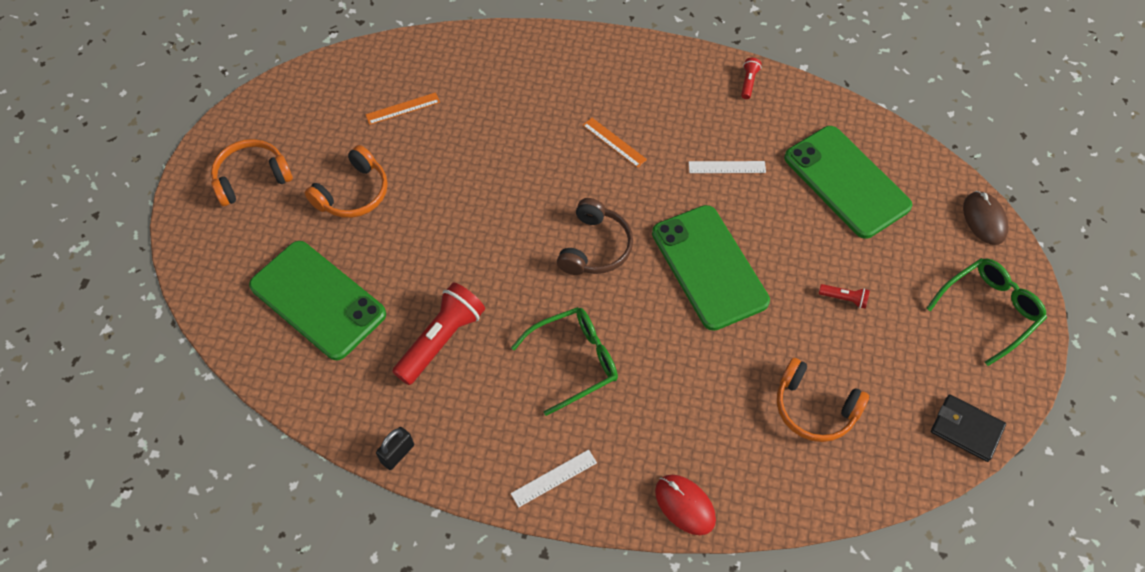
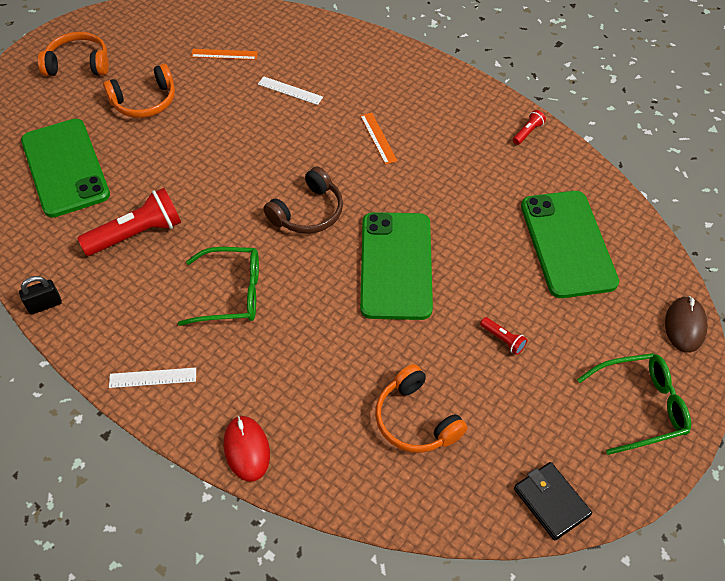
camera: 25 degrees right, 5 degrees down
white ruler [689,161,766,173] -> white ruler moved to [258,76,323,105]

